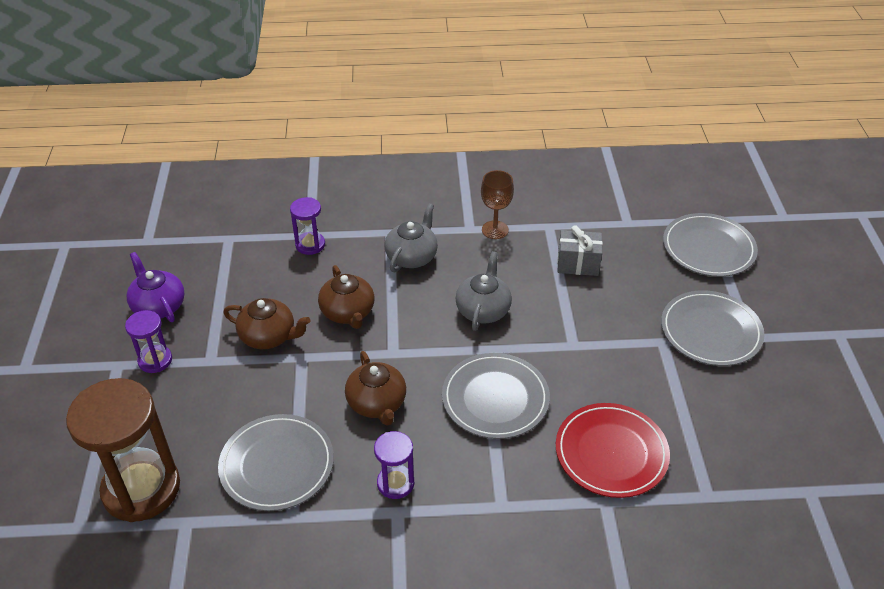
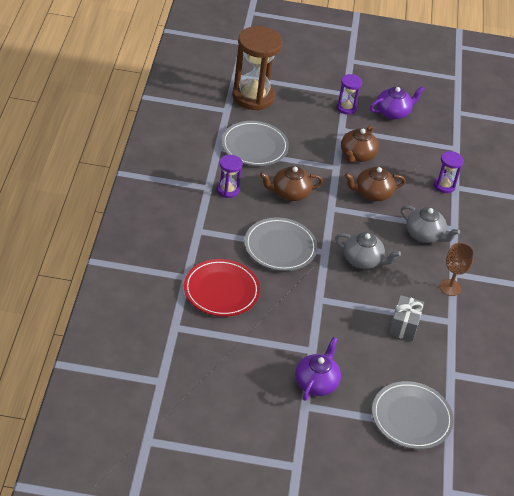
camera: 95 degrees right, 0 degrees up
grey plate [661,290,764,366] -> purple teapot [295,337,341,401]

